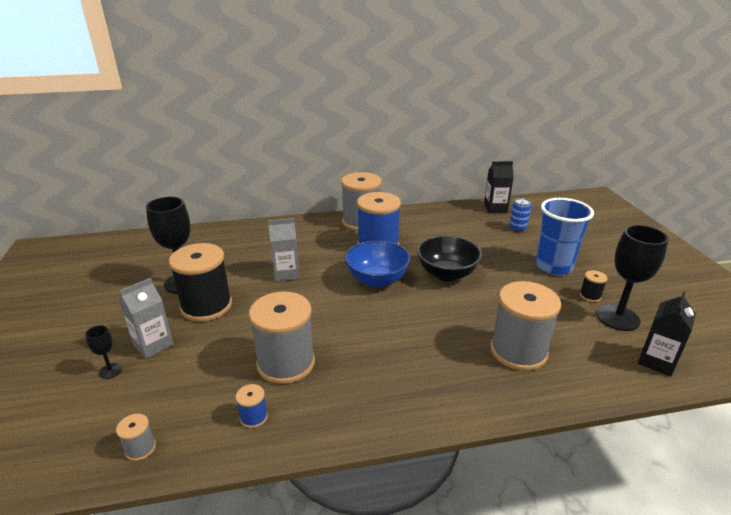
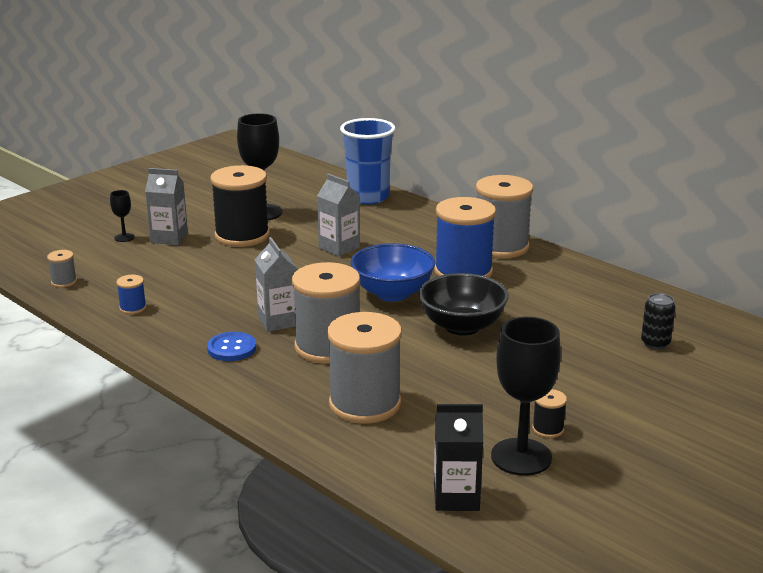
camera: 55 degrees right, 5 degrees down
grey spool [249,291,315,384] -> grey spool moved to [292,262,360,364]
black carton [484,161,514,212] -> none
blue can [509,198,531,232] -> black can [641,293,676,349]
blue cup [535,198,594,275] -> blue cup moved to [340,118,396,204]
none -> blue button [207,332,256,361]
none -> grey carton [255,237,297,332]

